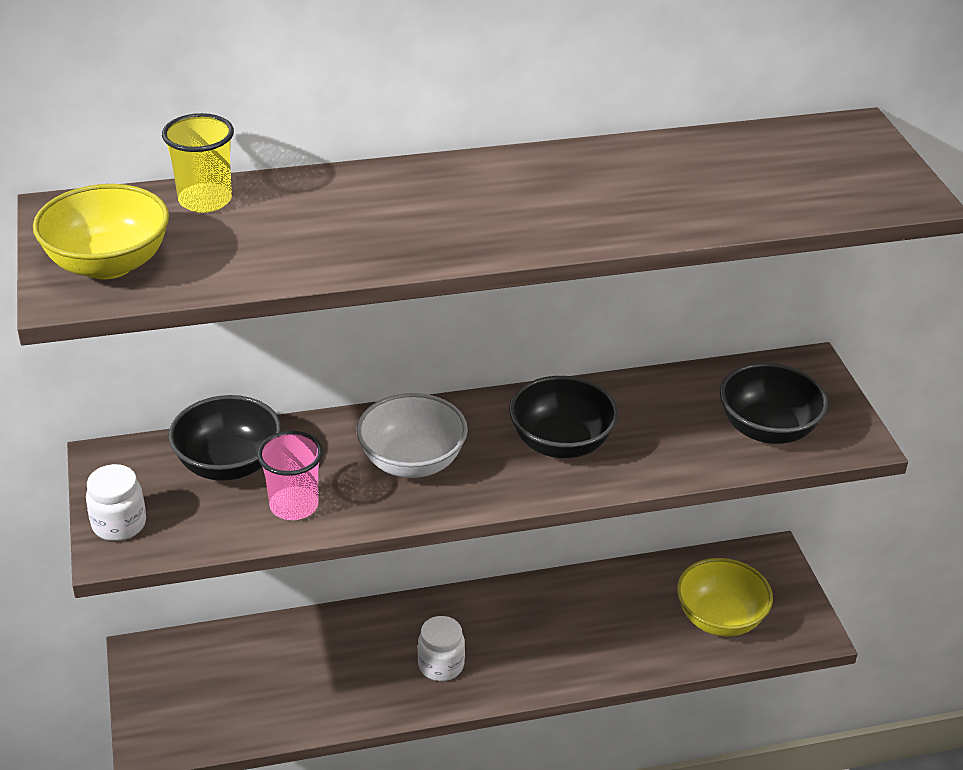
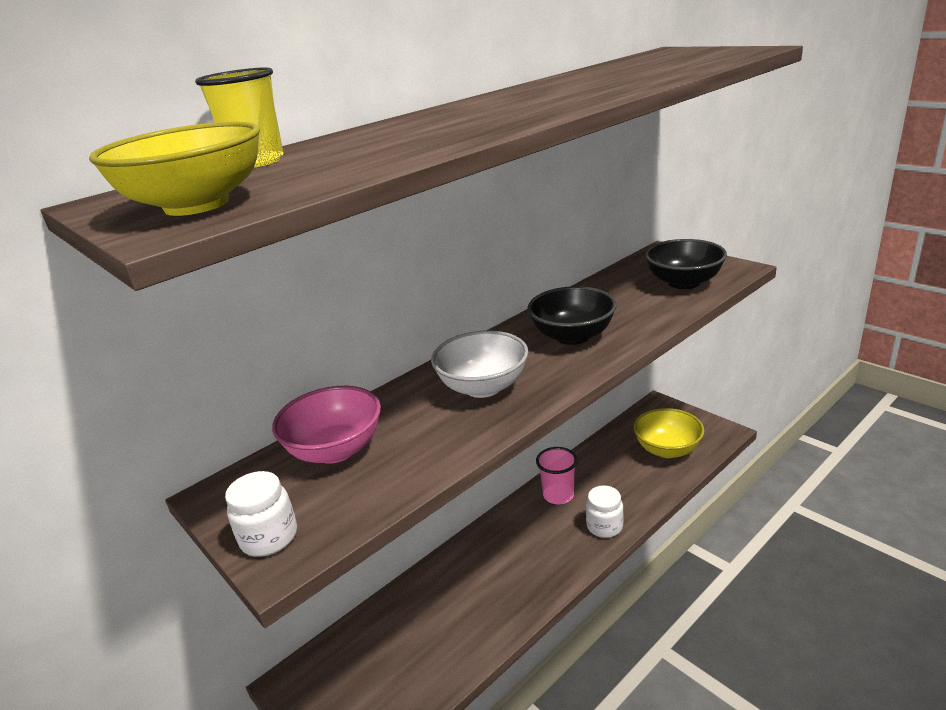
camera: 25 degrees left, 10 degrees down
black bowl [169,395,281,481] -> pink bowl [272,386,381,464]
pink cup [257,431,323,520] -> pink cup moved to [536,447,577,504]
white jar [418,616,465,681] -> white jar moved to [586,485,624,538]

